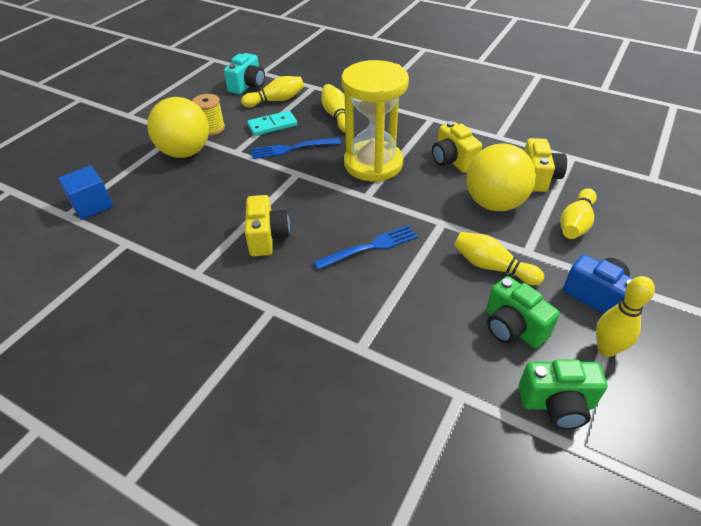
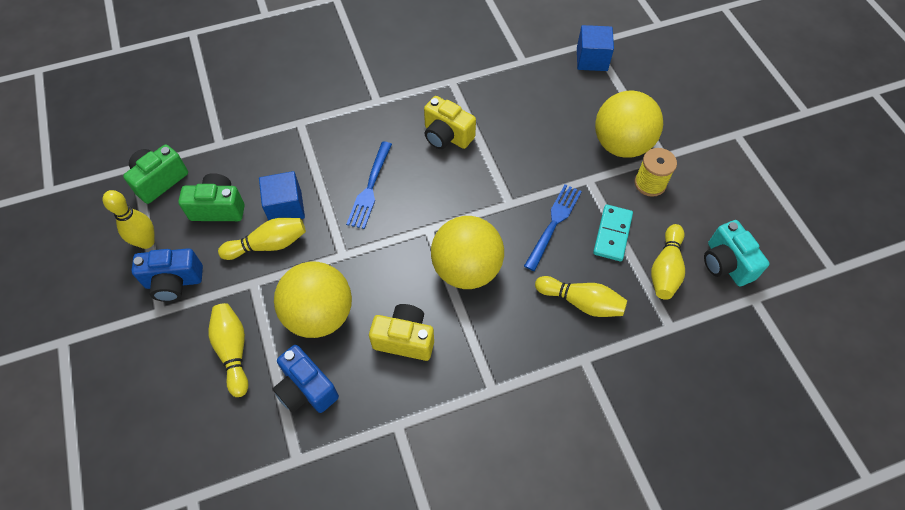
camera: 130 degrees right, 15 degrees up
yellow hourglass [342,60,409,182] -> yellow ball [431,216,504,289]
yellow camera [524,138,567,192] -> blue camera [273,345,339,413]
none -> blue cube [259,171,305,221]

